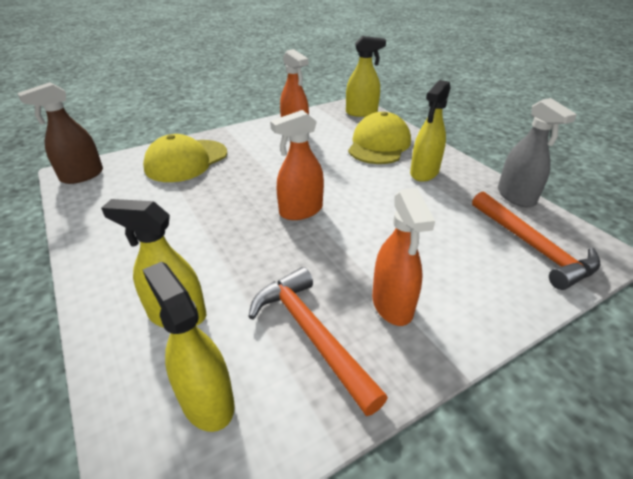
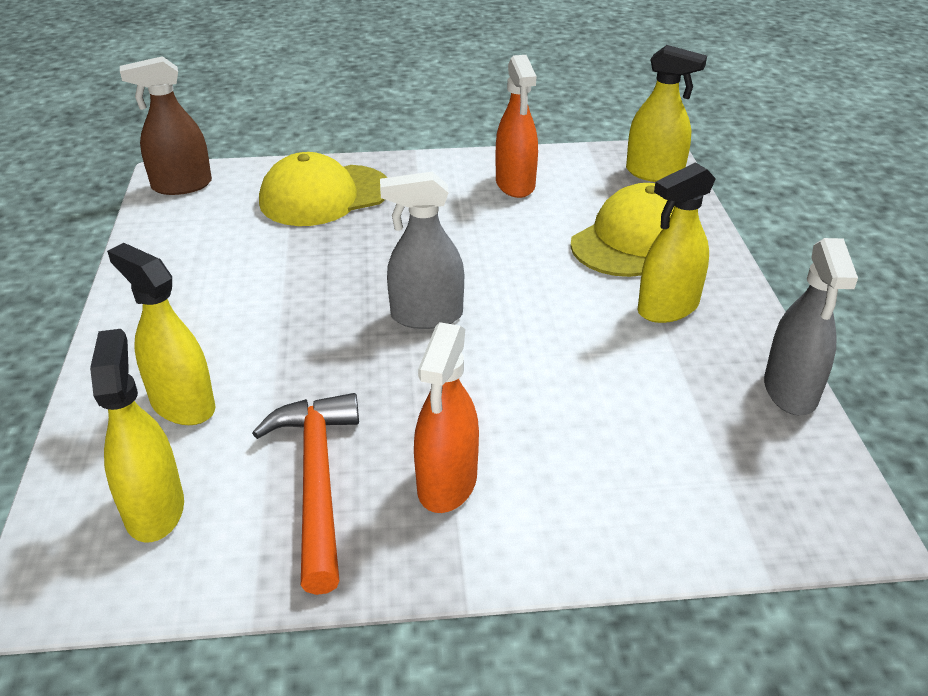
camera: 25 degrees right, 0 degrees up
orange spray bottle [270,110,324,220] -> grey spray bottle [380,172,464,329]
orange hammer [472,191,601,290] -> none

